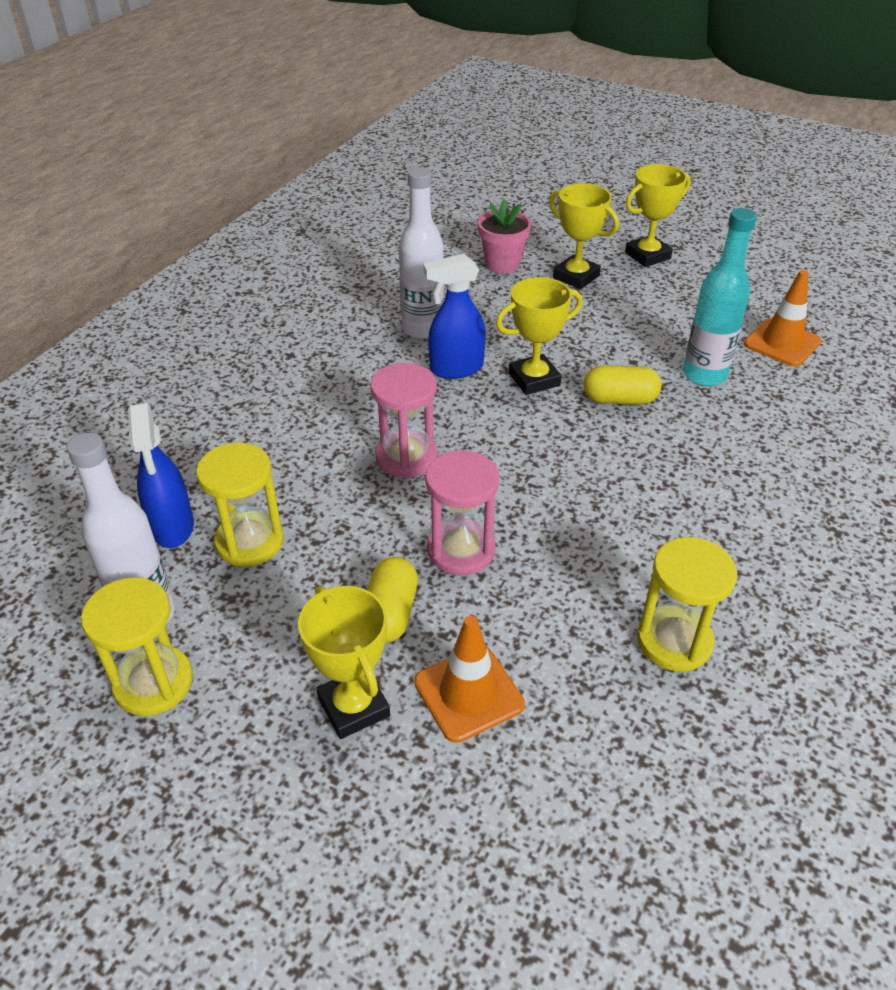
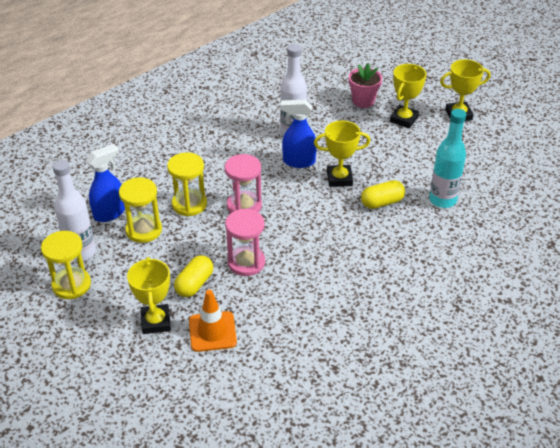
camera: 20 degrees right, 0 degrees up
blue spray bottle [128,403,194,548] -> blue spray bottle turned 135 degrees counterclockwise [86,144,125,222]
yellow trophy [549,183,619,289] -> yellow trophy turned 60 degrees clockwise [390,64,426,128]
yellow capsule [584,365,661,405] -> yellow capsule turned 45 degrees counterclockwise [361,180,405,209]
yellow hourglass [637,537,737,672] -> yellow hourglass moved to [167,152,207,216]
orange traffic cone [744,270,821,367] -> none

